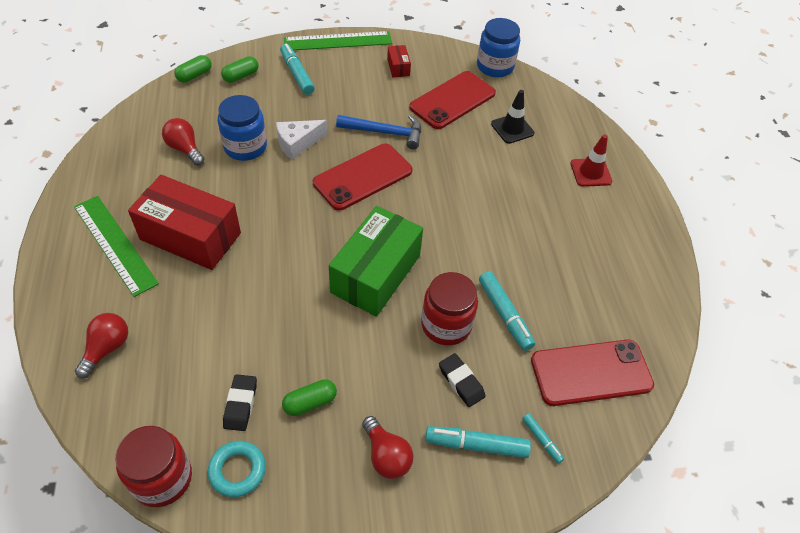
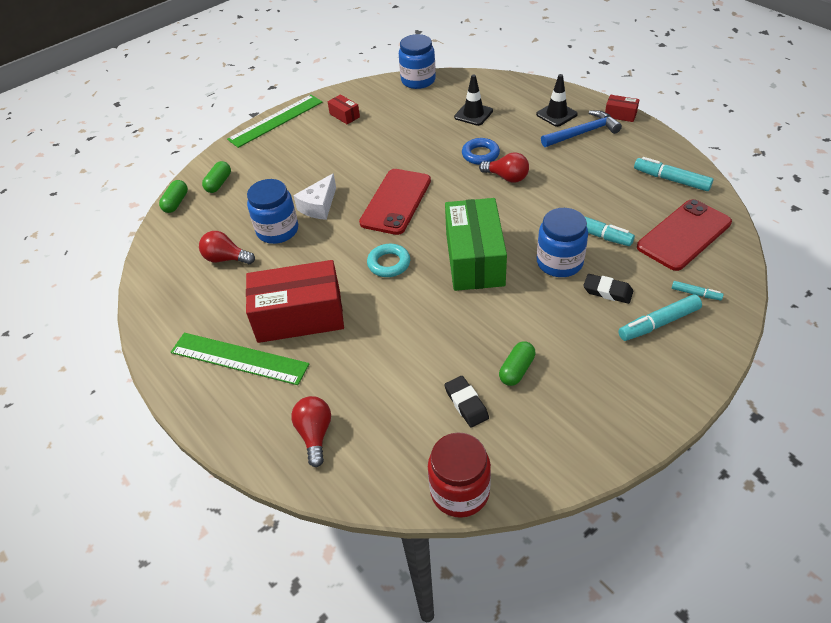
camera: 25 degrees left, 5 degrees down
turquoise ring [208,441,266,497] -> turquoise ring moved to [367,244,410,277]
turquoise marker [280,43,315,95] -> turquoise marker moved to [634,157,713,191]
blue hammer [336,115,421,149] -> blue hammer moved to [541,110,622,147]
red light bulb [362,416,413,479] -> red light bulb moved to [479,152,529,183]
red phone [409,71,496,129] -> none
red jar [421,272,478,346] -> blue jar [537,208,588,277]
red traffic cone [570,134,612,187] -> black traffic cone [536,74,578,127]
none -> blue ring [462,138,500,165]
none -> red box [605,95,639,122]

